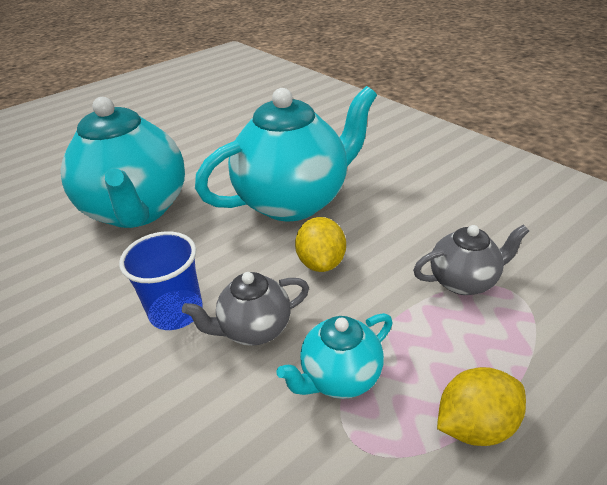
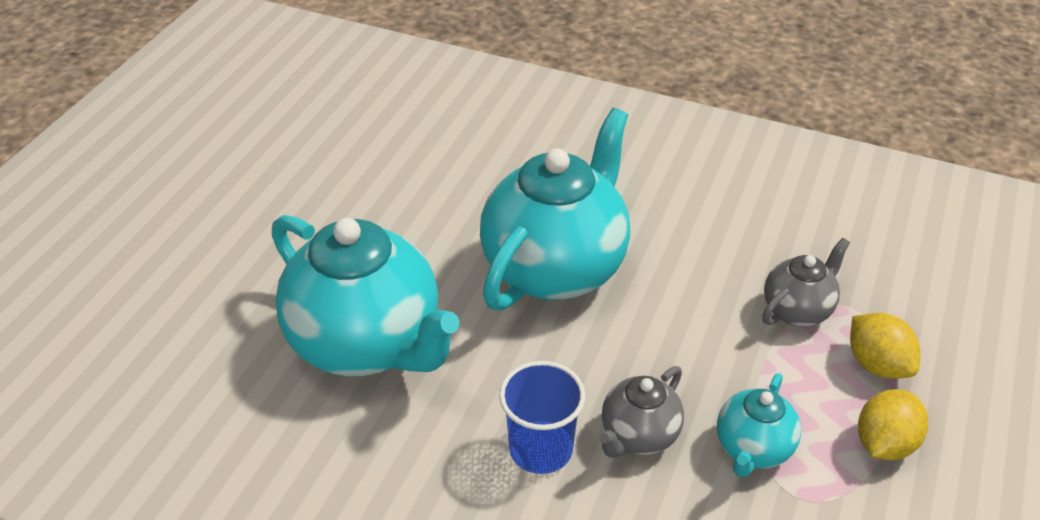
camera: 30 degrees left, 5 degrees up
yellow lemon [295,217,346,272] -> yellow lemon moved to [850,313,920,379]

